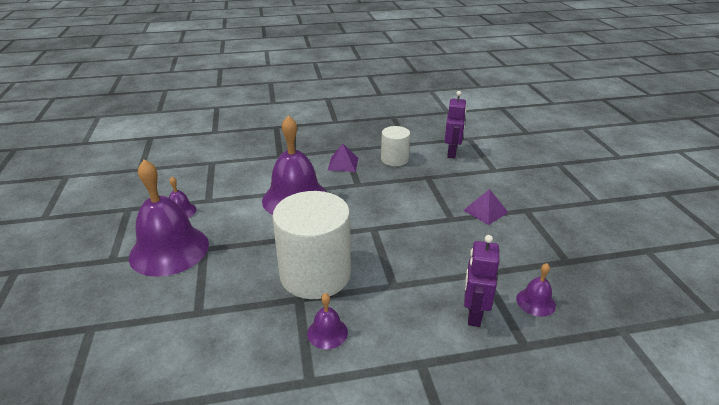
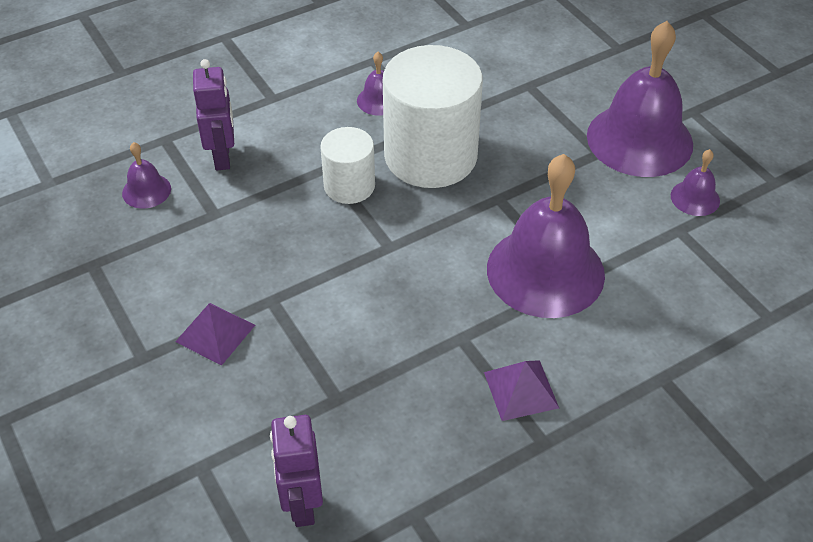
camera: 160 degrees right, 15 degrees up
white cylinder [381,126,410,166] -> white cylinder moved to [320,127,375,204]

